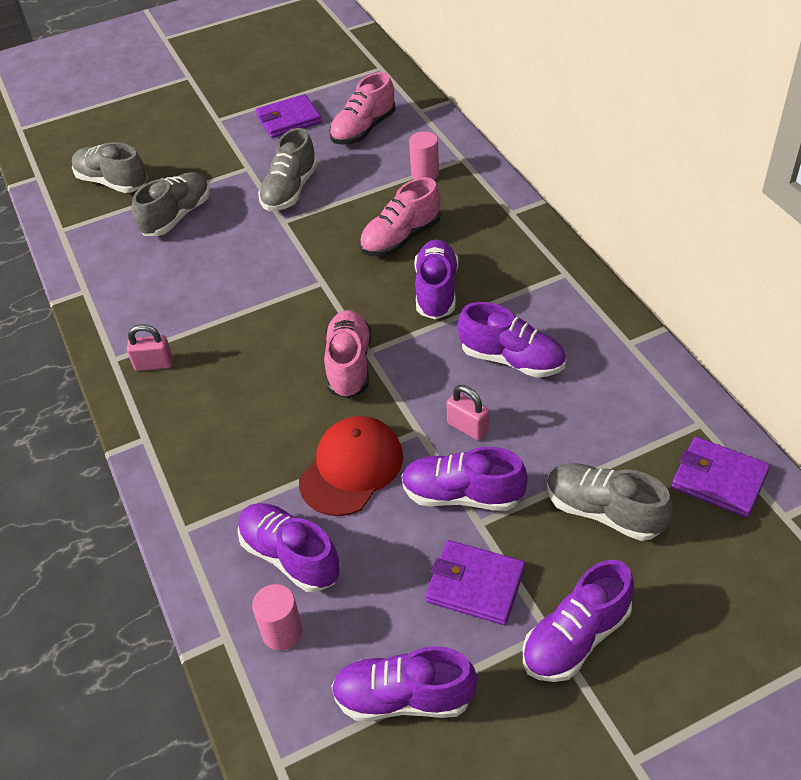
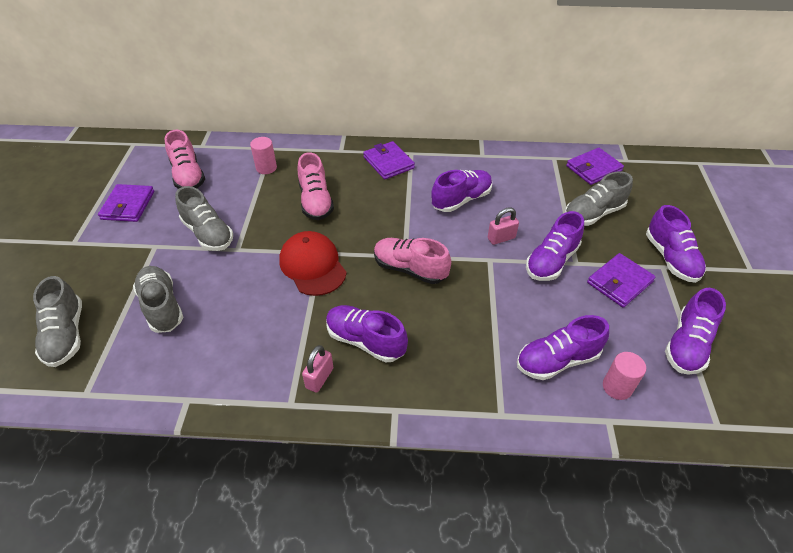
camera: 65 degrees left, 0 degrees up
grey shoe [72,142,148,193] -> grey shoe turned 75 degrees counterclockwise [33,276,82,367]
red cap [299,416,403,516] -> red cap moved to [279,231,347,296]
purple shoe [414,239,458,320] -> purple shoe moved to [326,305,408,363]
none -> purple wallet [363,141,415,180]

